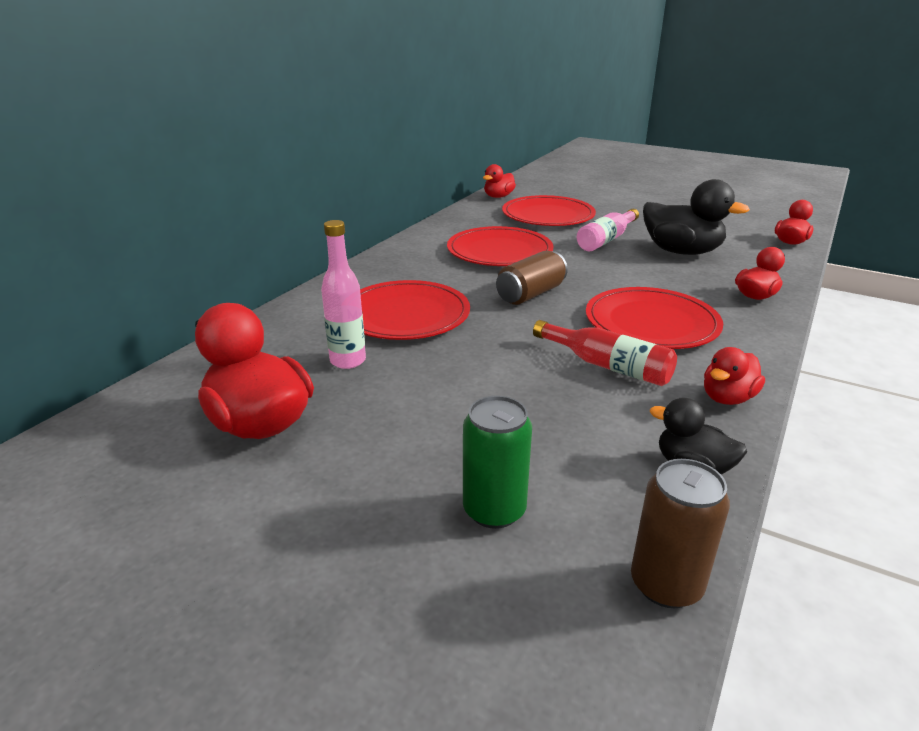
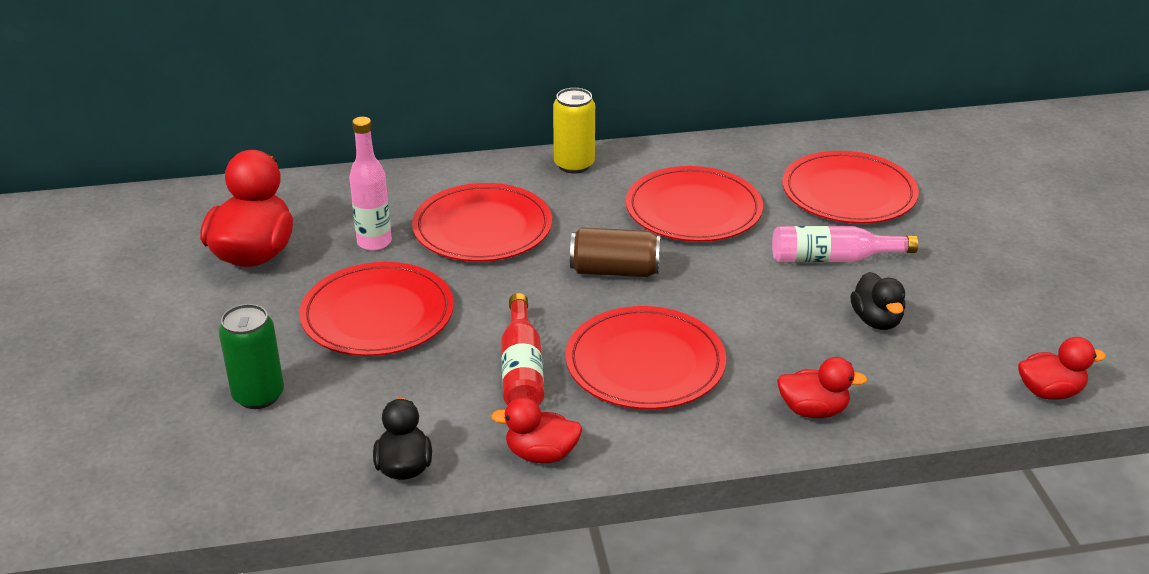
camera: 50 degrees right, 5 degrees up
red duck [483,164,516,198] -> none
brown can [631,459,730,608] -> none
black duck [643,179,750,255] -> black duck [850,272,905,330], size x0.56
none -> red plate [299,262,454,356]
none -> yellow can [553,88,595,173]

